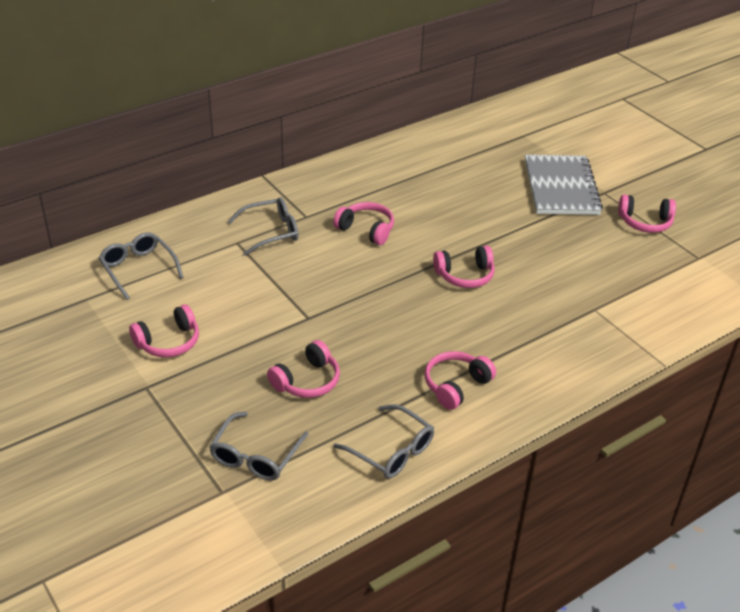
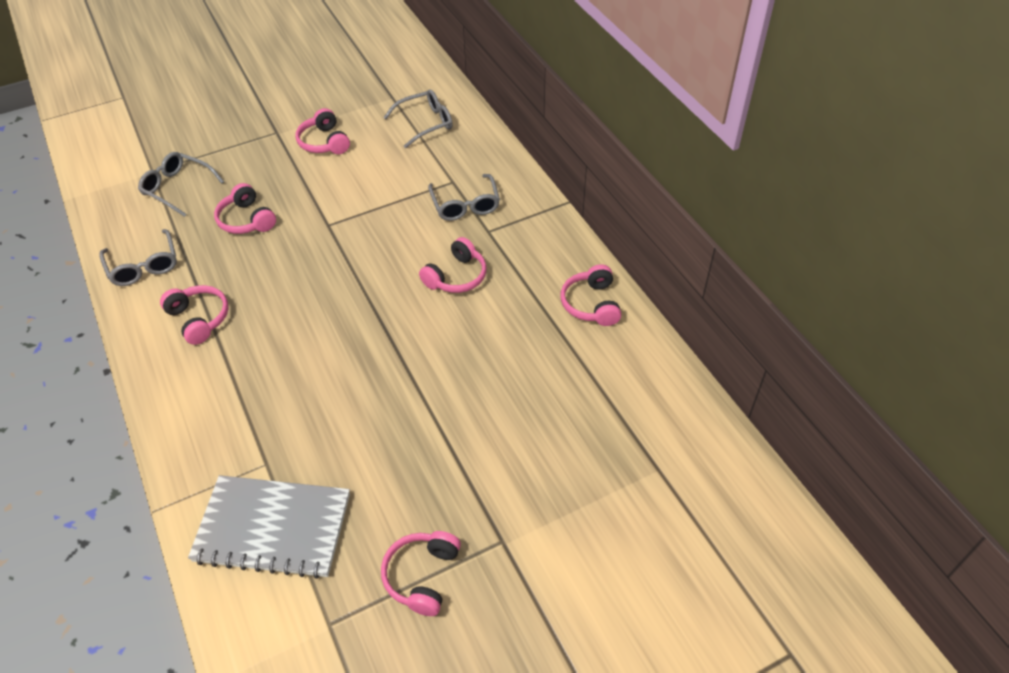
camera: 100 degrees right, 10 degrees up
grey glasses [334,404,434,479] -> grey glasses turned 75 degrees counterclockwise [99,229,177,286]
pink headphones [433,246,495,288] -> pink headphones moved to [561,265,621,326]
grey notebook [525,155,603,215] -> grey notebook moved to [188,475,350,579]

